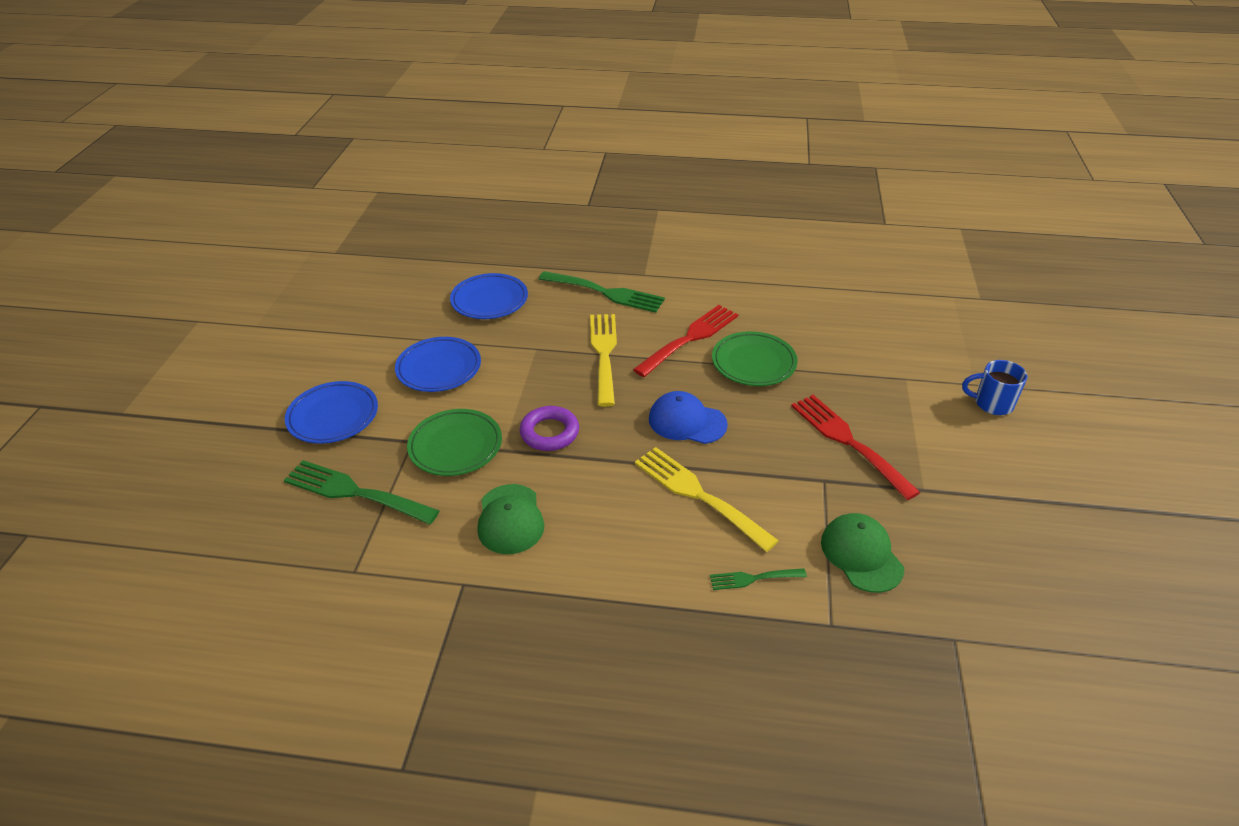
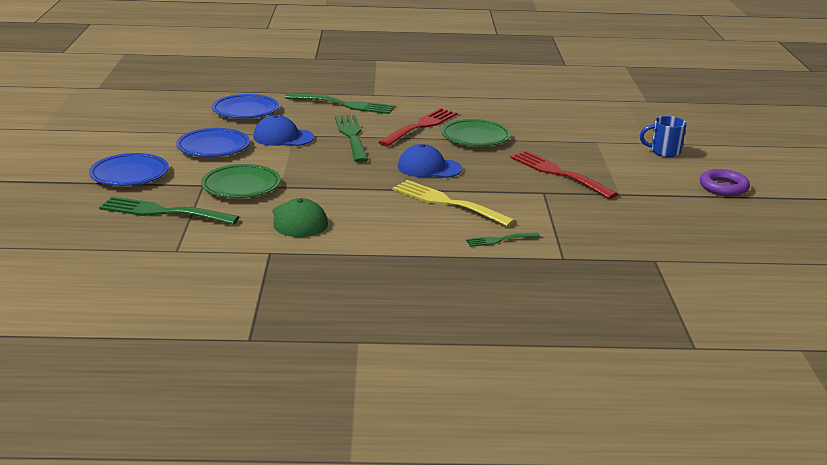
camera: 10 degrees left, 15 degrees down
purple ring [520,406,579,451] -> purple ring moved to [700,169,750,196]
yellow fork [590,314,617,407] -> green fork [335,115,368,163]
green cap [821,513,904,593] -> none
none -> blue cap [253,115,314,146]

